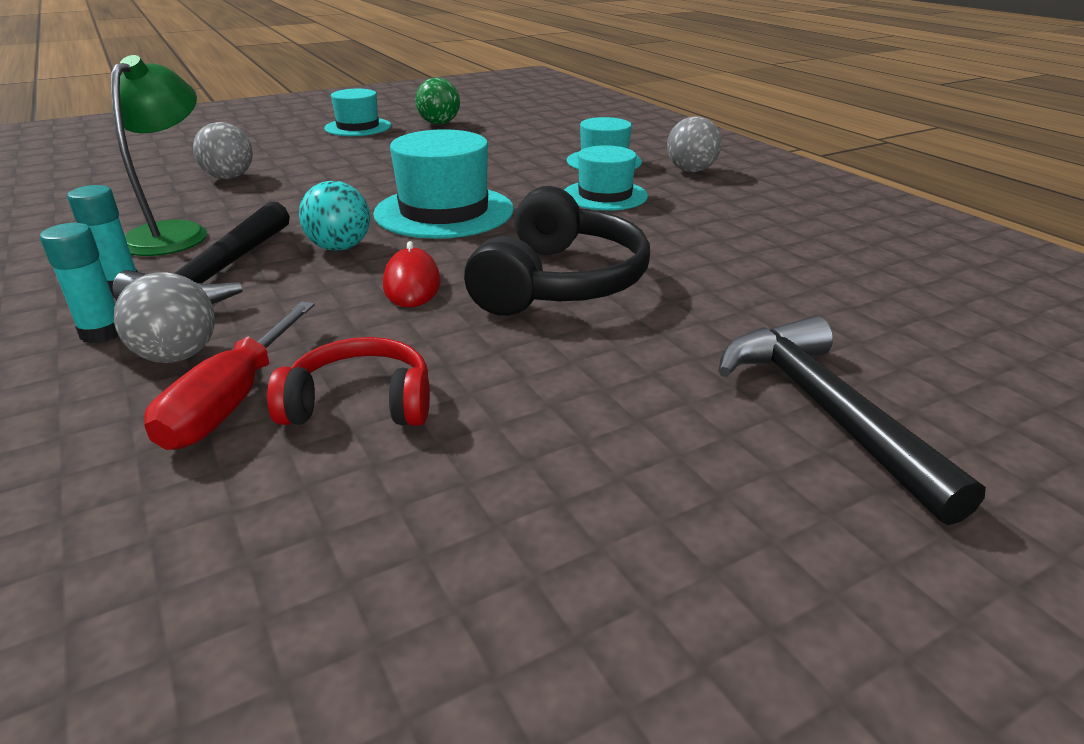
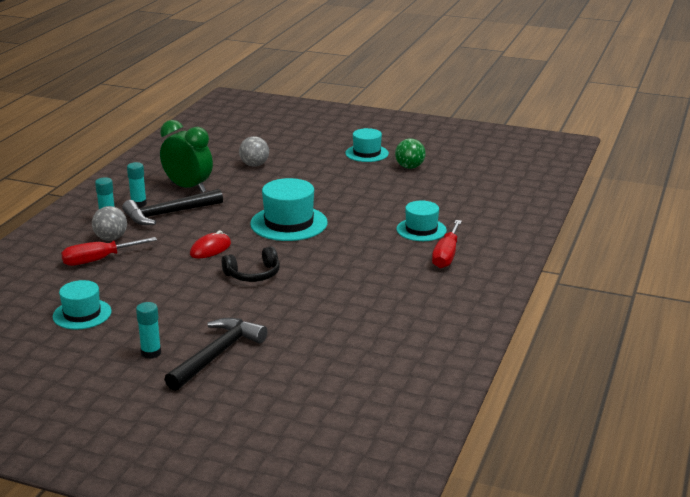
camera: 50 degrees right, 5 degrees down
green lamp [111,55,207,256] -> green clock [160,120,213,193]
red headphones [267,337,430,426] -> none
turquoise ball [299,181,370,251] -> none
black headphones [464,186,650,316] -> black headphones [222,246,280,282], size x0.61
turquoise hat [564,145,648,211] -> turquoise hat moved to [53,280,112,330]
grey ball [667,116,722,172] -> red screwdriver [432,220,462,268]
none -> turquoise glue stick [136,302,161,359]

